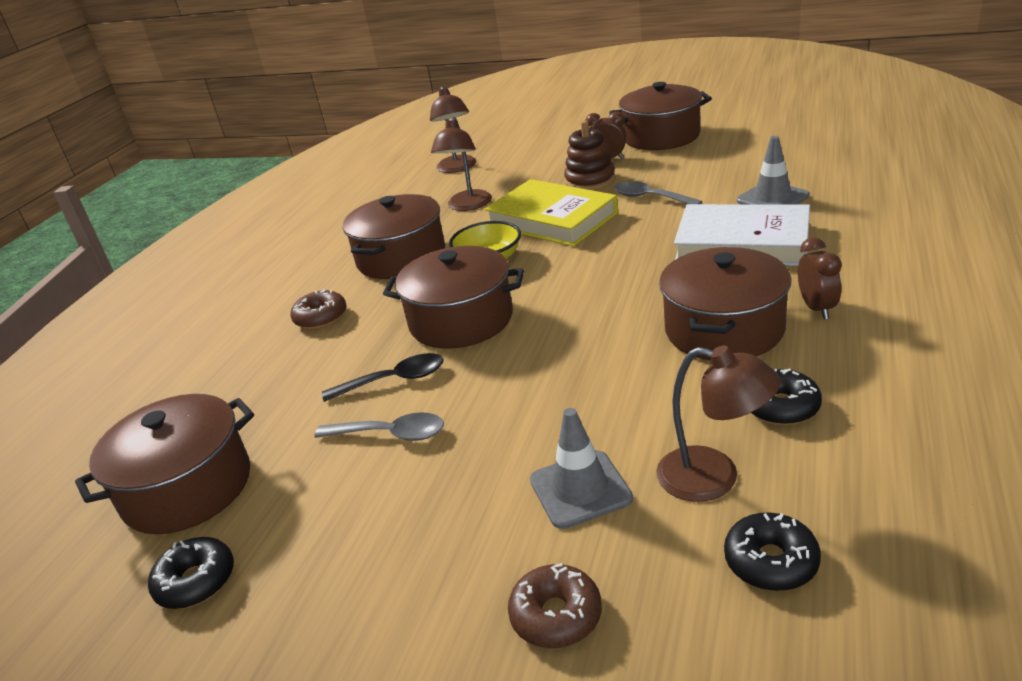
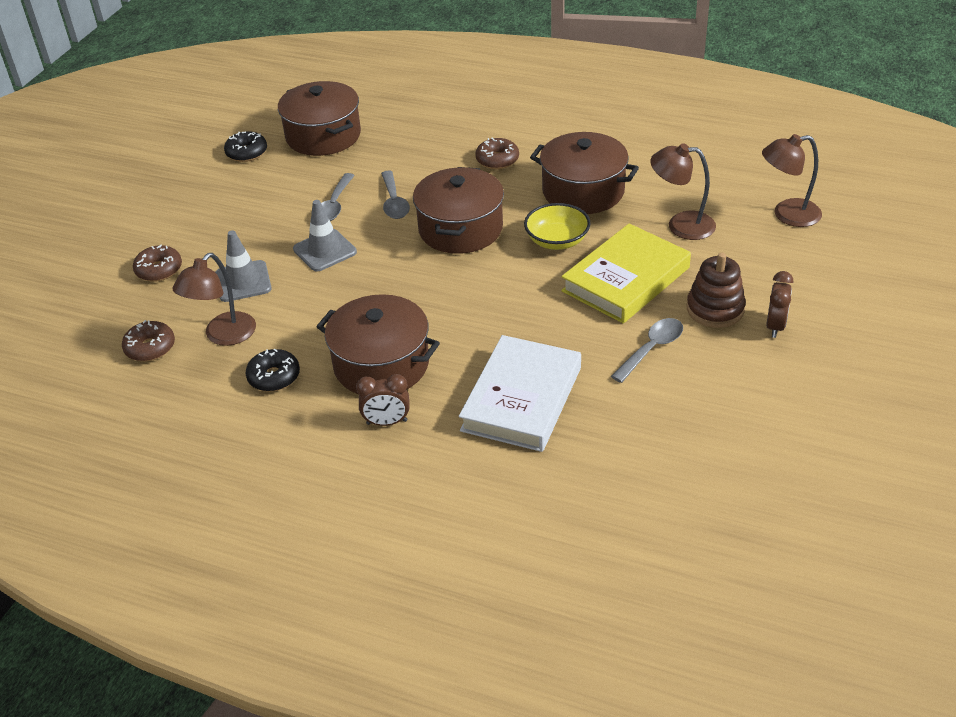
camera: 90 degrees right, 10 degrees up
black spoon [322,353,444,402] -> grey spoon [381,170,410,219]
brown pot [609,82,712,150] -> none
black donut [724,512,821,591] -> brown donut [122,320,175,361]
grey traffic cone [737,136,810,205] -> grey traffic cone moved to [293,200,357,271]

